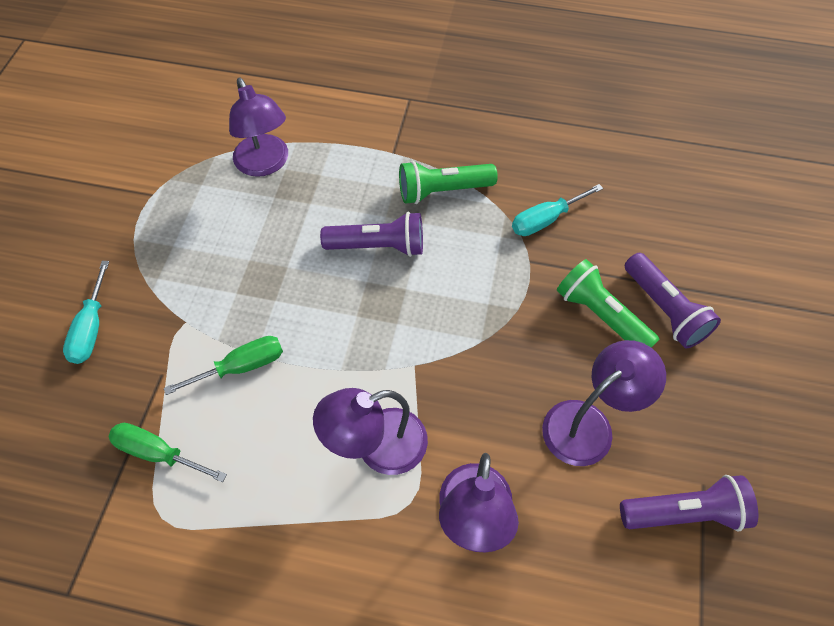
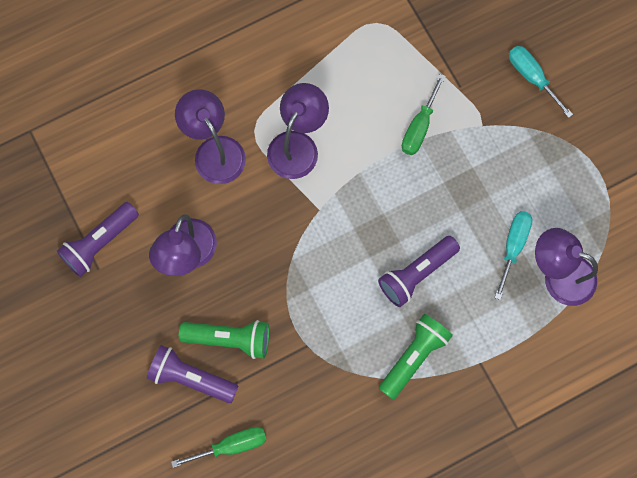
camera: 140 degrees right, 15 degrees up
green screwdriver [108,423,227,482] -> green screwdriver moved to [171,427,267,468]
turquoise screwdriver [512,184,603,236] -> turquoise screwdriver moved to [495,211,532,300]

